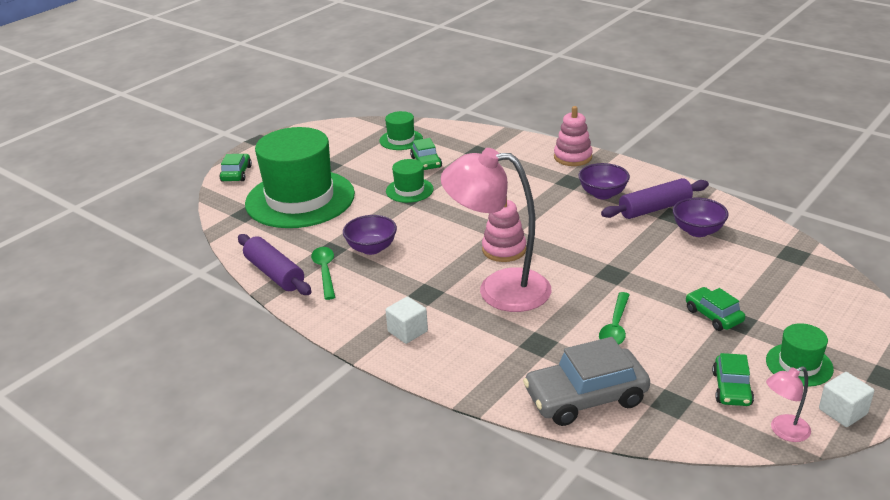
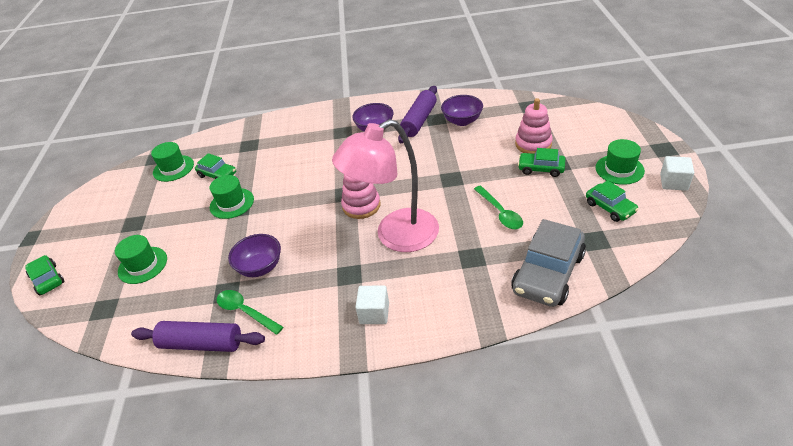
camera: 40 degrees left, 10 degrees up
green hat [245,127,355,228] -> green hat [115,235,167,284], size x0.44
pink stacking toy [554,106,593,166] -> pink stacking toy moved to [515,98,553,154]
pink lamp [766,366,811,442] -> none

